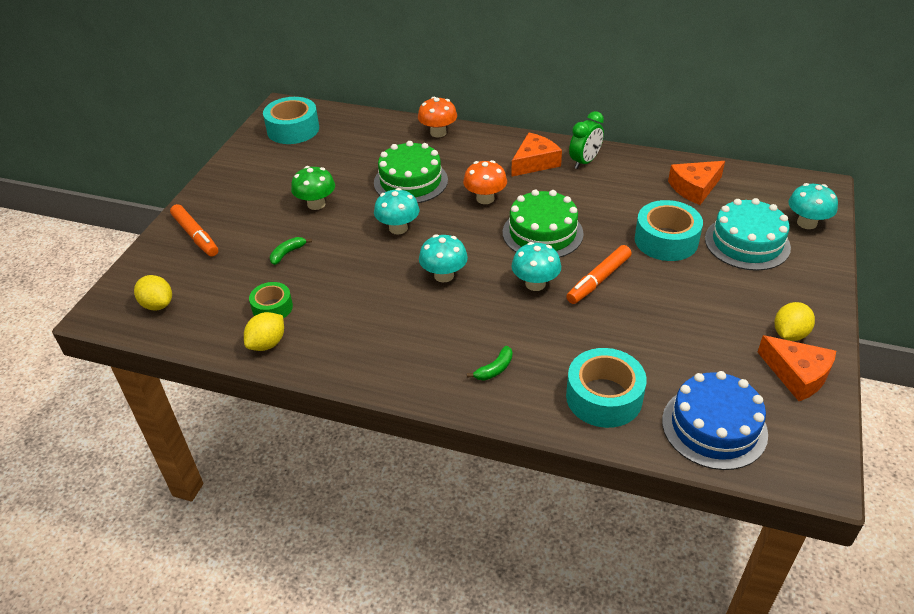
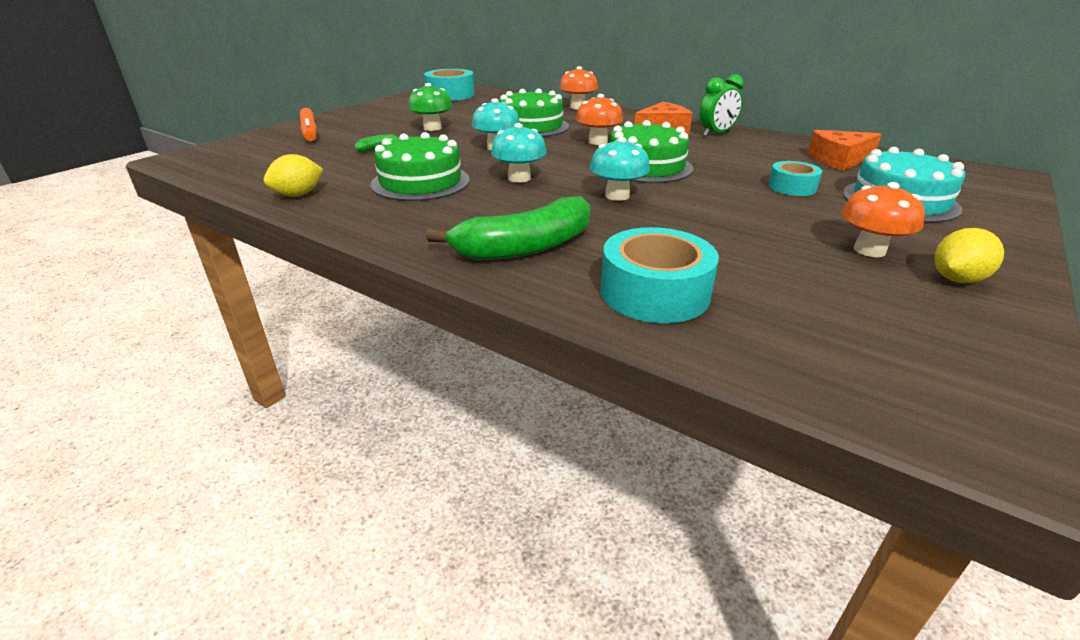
camera: 15 degrees right, 10 degrees down
yellow lemon [134,275,172,311] -> none
green tape [249,282,293,318] -> none
green banana [467,346,513,381] -> green banana [426,196,591,260], size x2.32
orange marker [566,245,632,304] -> none
turquoise tape [635,200,703,261] -> turquoise tape [768,161,822,196], size x0.60
blue cake [662,371,768,470] -> none
orange cheese [757,335,836,401] -> none
turquoise mushroom [788,183,838,229] -> none
none -> green cake [370,132,470,201]
none -> orange mushroom [841,182,925,257]

